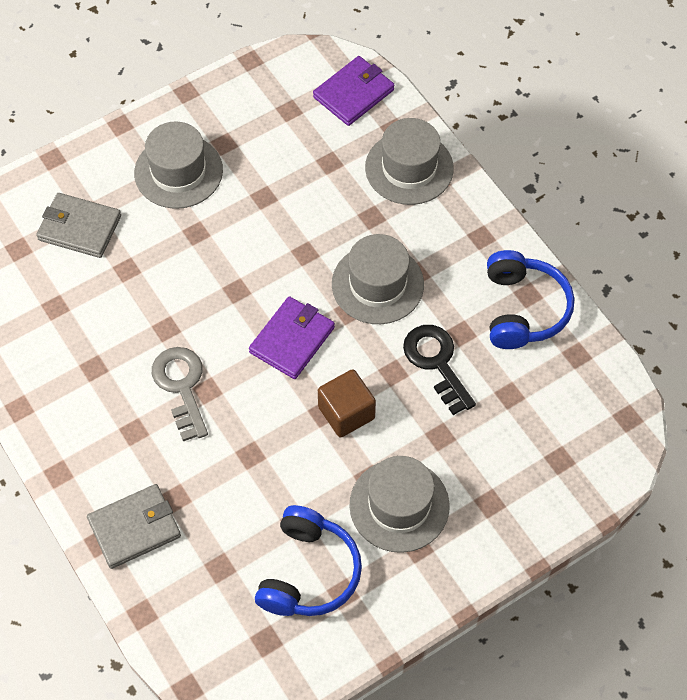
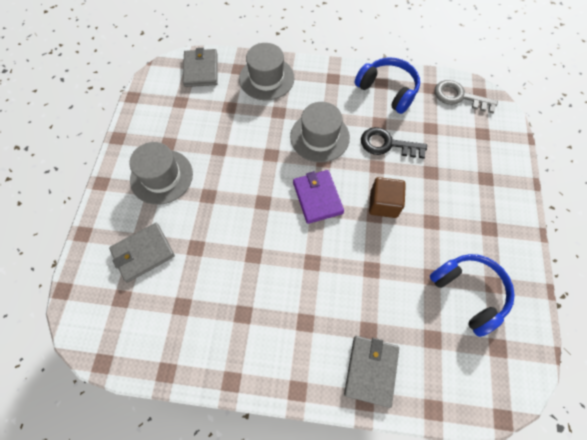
camera: 50 degrees left, 5 degrees up
grey key [152,347,208,441] -> grey key moved to [435,80,498,113]
purple wallet [313,56,394,126] -> grey wallet [183,48,218,87]
grey hat [349,456,450,553] -> none

